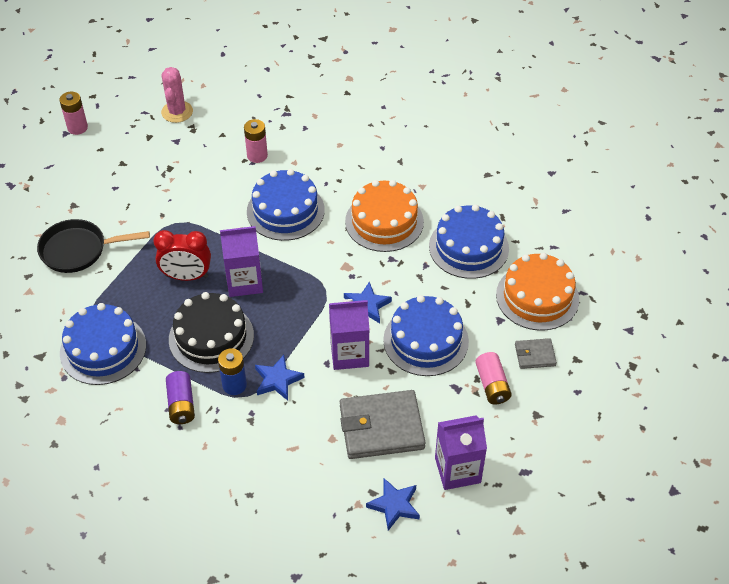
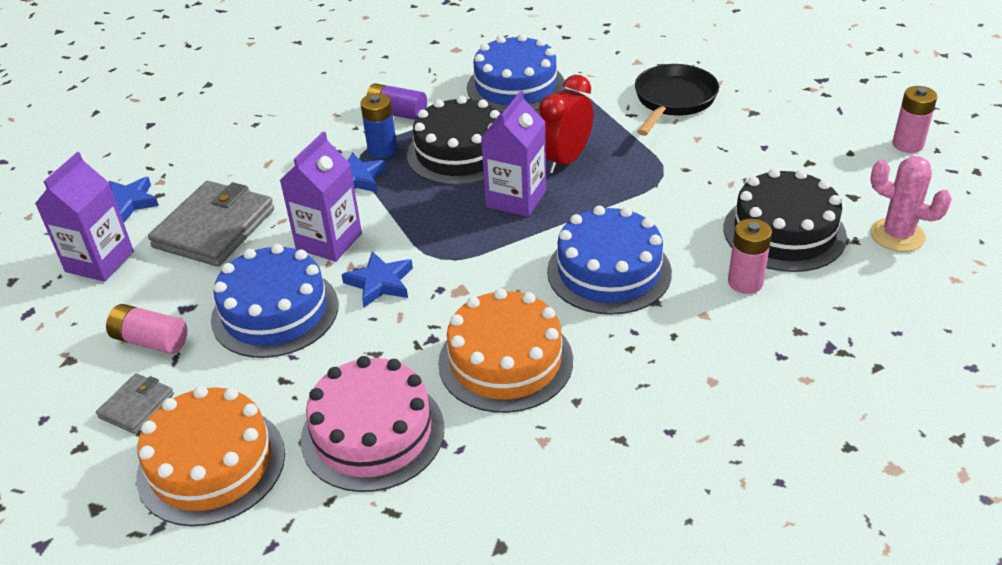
camera: 125 degrees right, 10 degrees down
blue cake [429,204,509,279] -> pink cake [301,356,444,492]
none -> black cake [724,168,847,272]

